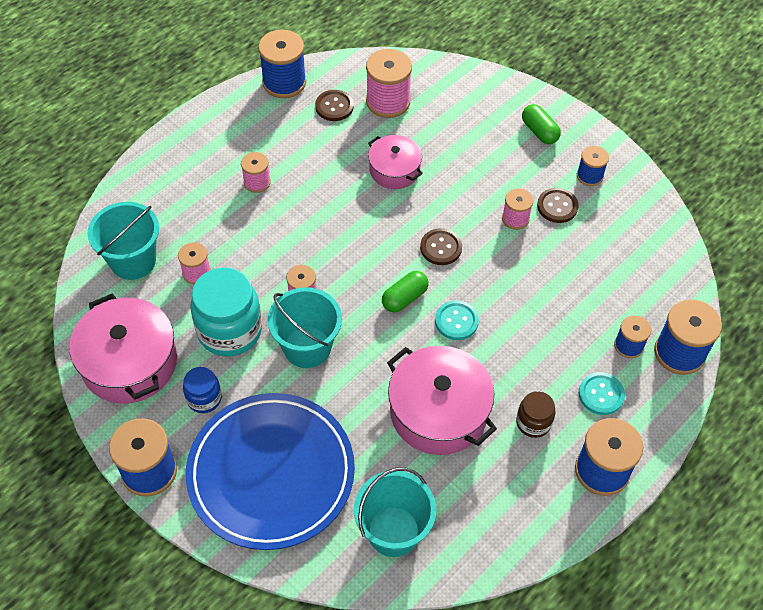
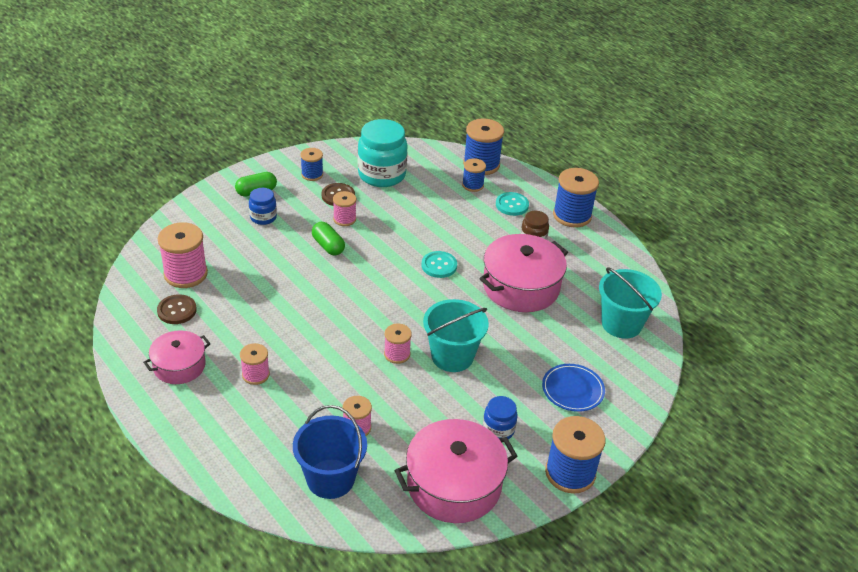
camera: 85 degrees left, 15 degrees down
turquoise bucket [87,202,159,280] -> blue bucket [293,405,367,499]
blue plate [186,393,355,550] -> blue plate [542,364,605,412], size x0.44
turquoise jar [190,268,262,357] -> turquoise jar moved to [358,119,408,187]
blue spool [258,30,306,98] -> none
pink pot [368,135,423,189] -> pink pot moved to [143,330,210,384]
green capsule [382,271,429,313] -> green capsule moved to [312,222,345,256]
brown button [420,228,462,265] -> none
none -> blue jar [249,188,277,225]

